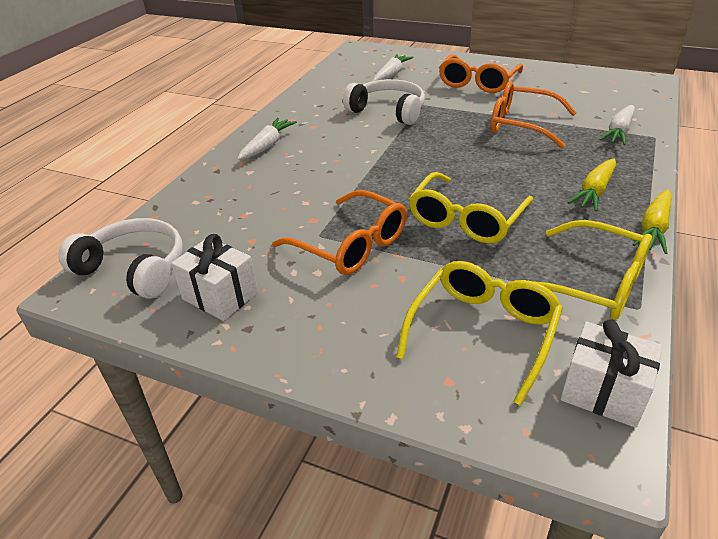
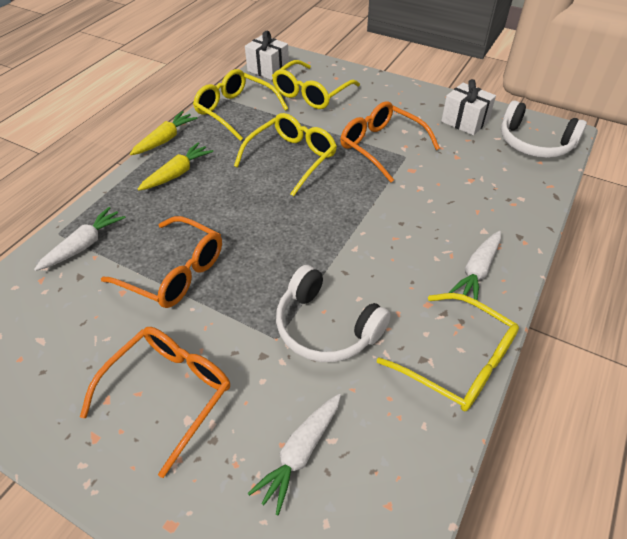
camera: 175 degrees left, 10 degrees up
none -> yellow glasses [377,293,519,411]

